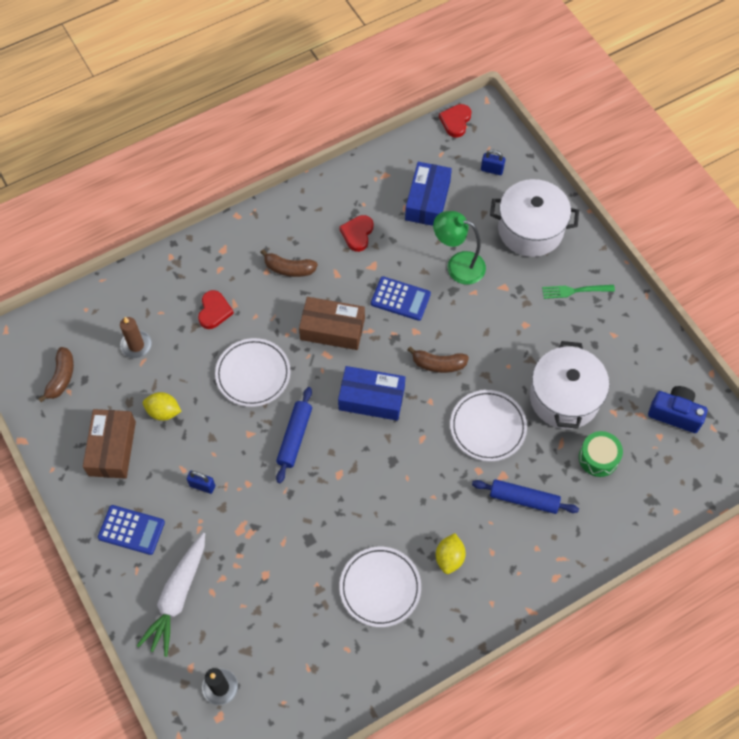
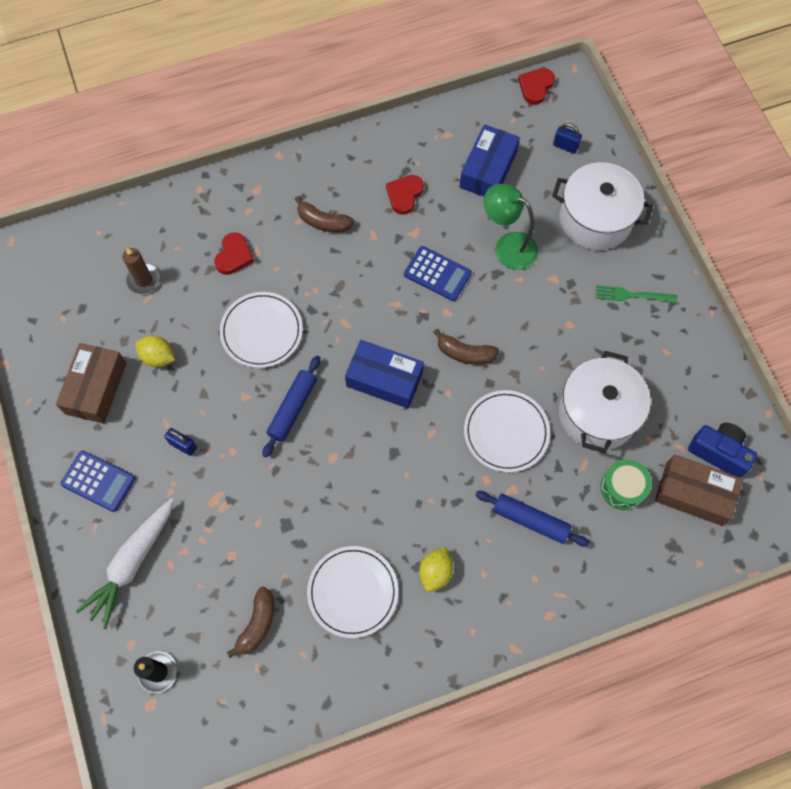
camera: 10 degrees right, 5 degrees up
brown banana [38,347,74,402] -> brown banana moved to [227,586,275,658]
brown box [299,297,365,350] -> brown box moved to [655,454,743,526]

